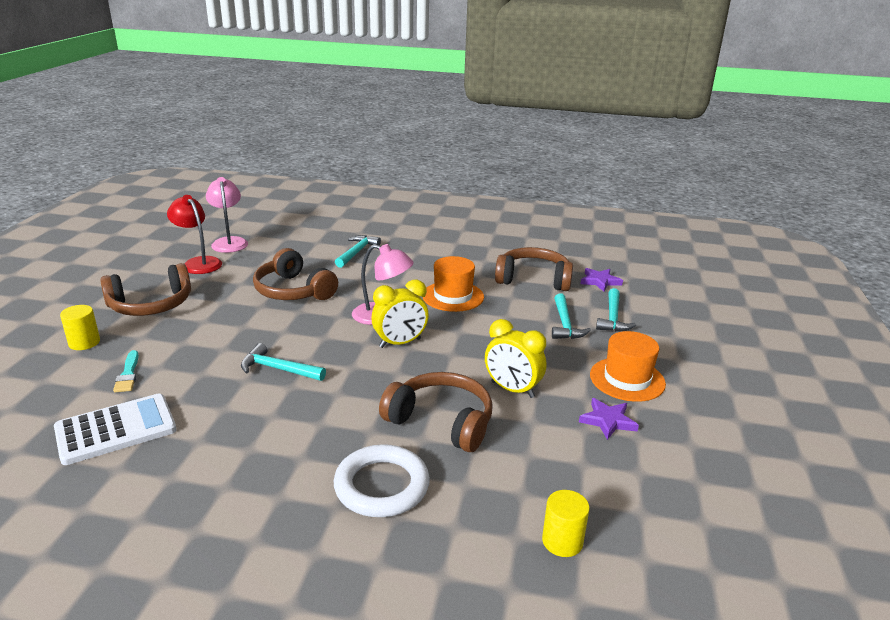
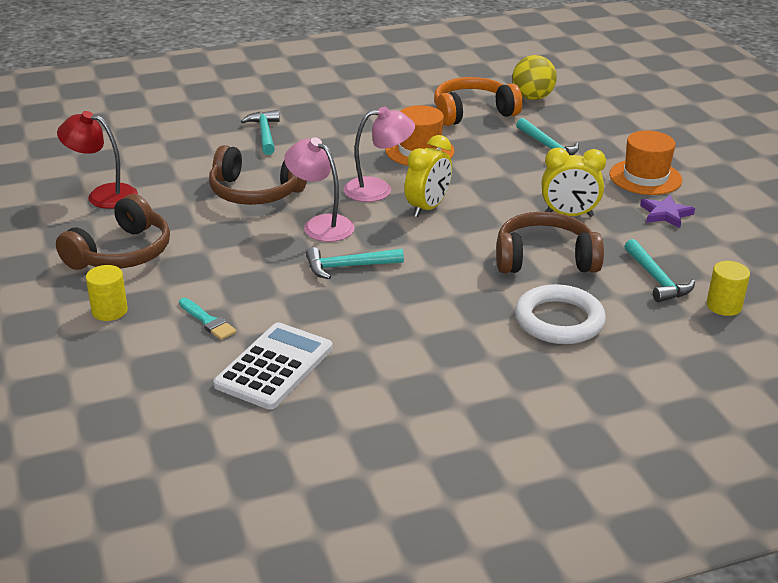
camera: 30 degrees left, 5 degrees up
pink lamp [206,177,248,253] -> pink lamp moved to [284,137,355,242]
brown headphones [495,247,573,291] -> orange headphones [434,77,523,126]
purple star [581,268,623,291] -> yellow ball [512,55,557,100]
turquoise hammer [596,288,636,332] -> turquoise hammer moved to [624,239,695,302]

